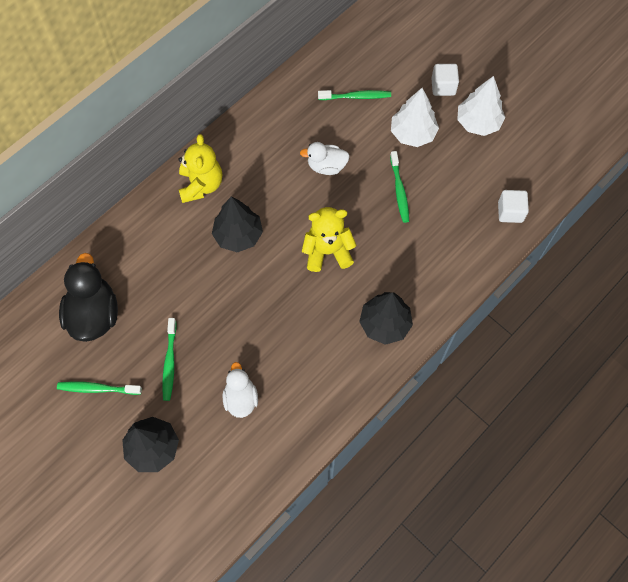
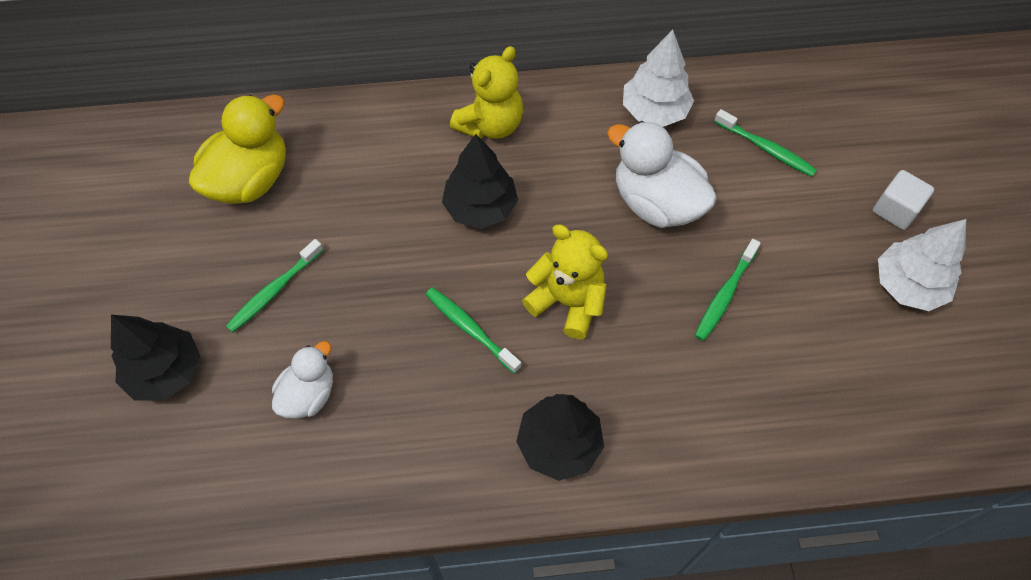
camera: 40 degrees right, 5 degrees down
green toothbrush [57,381,142,395] -> green toothbrush moved to [425,288,521,374]
black duck [59,253,118,342] -> yellow duck [189,94,286,204]
white duck [300,142,350,175] -> white duck [607,121,717,228], size x1.65
white tree [391,88,439,147] -> white tree moved to [623,30,694,127]
white cube [498,190,529,223] -> none

